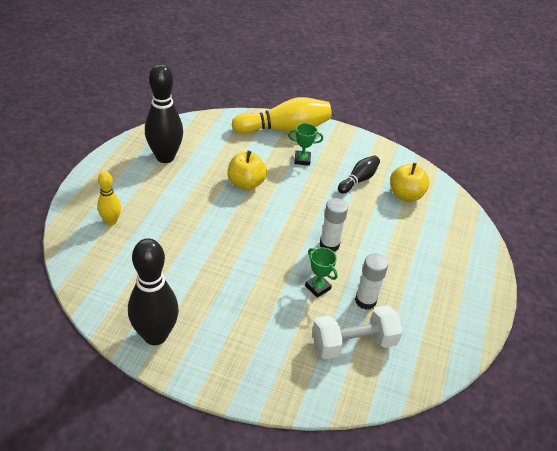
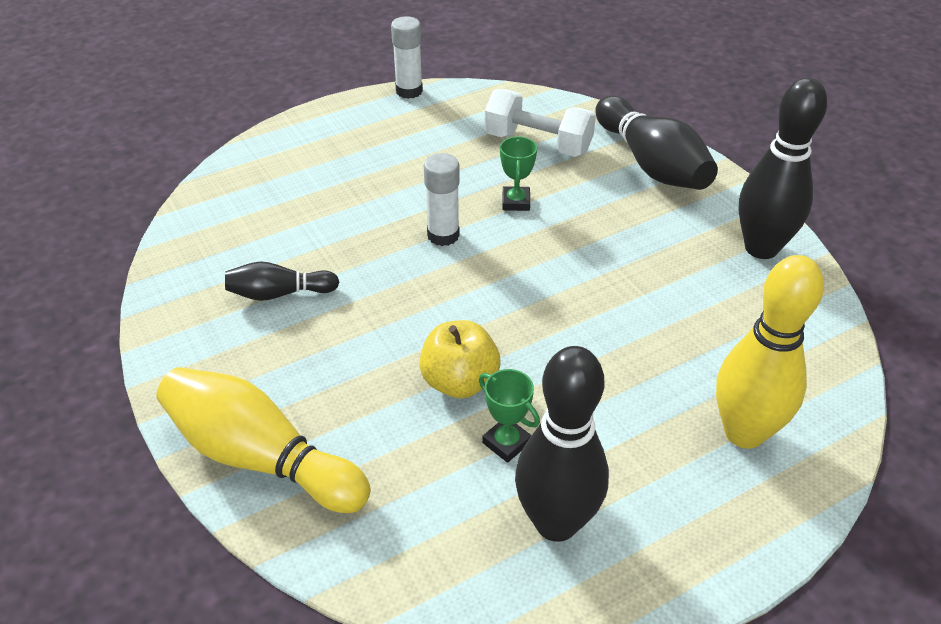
camera: 135 degrees left, 0 degrees up
yellow bowling pin [97,171,121,226] -> yellow bowling pin [716,255,824,449], size x1.82
green trophy [288,123,323,166] -> green trophy moved to [479,369,540,463]
white glue stick [355,253,388,310] -> white glue stick moved to [391,16,423,99]
yellow apple [390,163,430,202] -> none
none -> black bowling pin [596,96,718,190]

